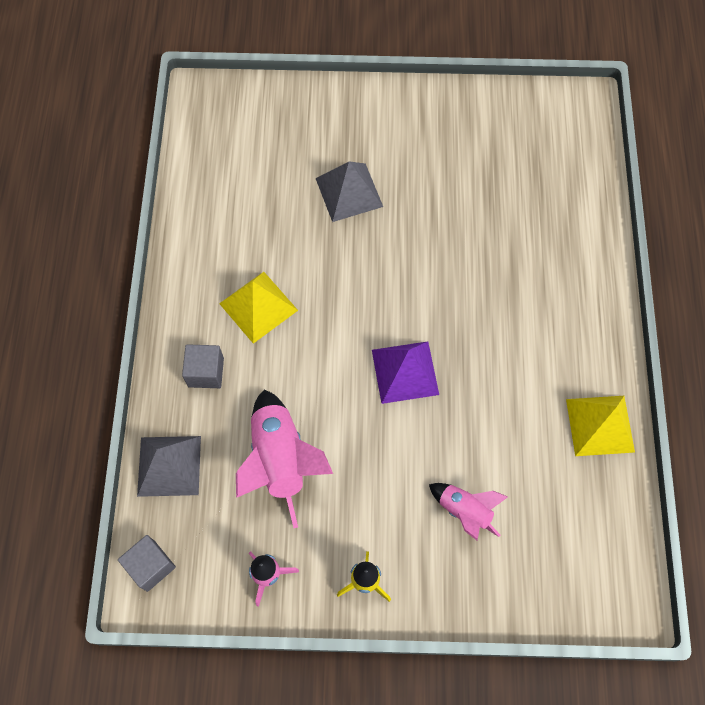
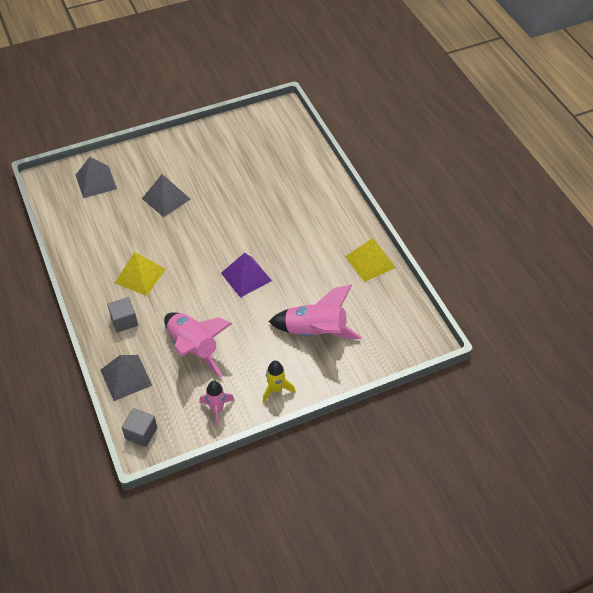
camera: 25 degrees left, 15 degrees down
pink rocket [429,483,508,540] -> pink rocket [269,285,361,339], size x1.74
none -> grey pyramid [76,157,117,198]

